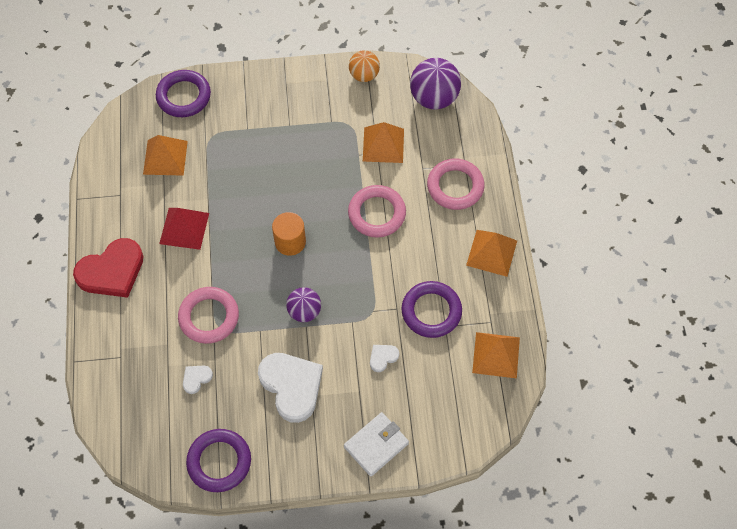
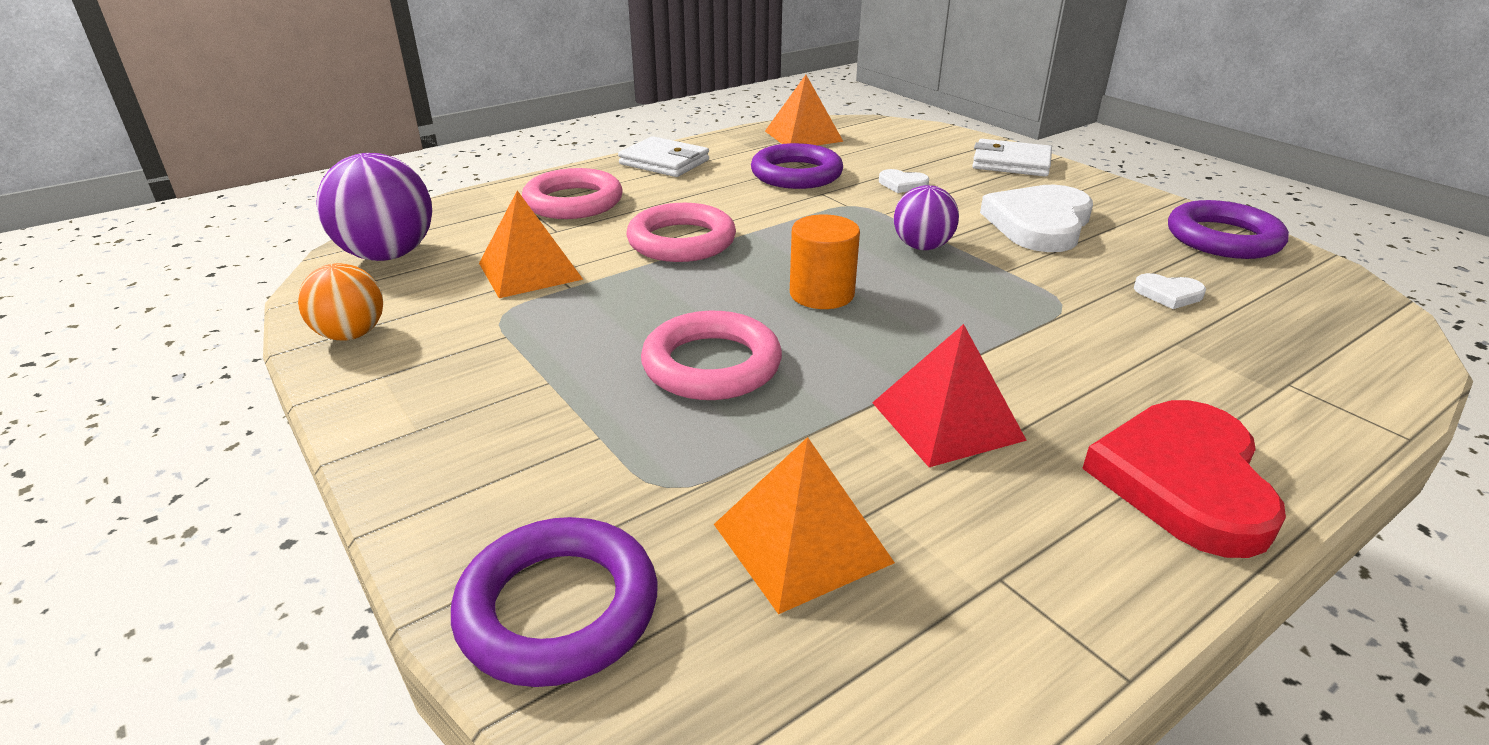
camera: 120 degrees left, 30 degrees down
red heart [73,238,143,298] -> red heart turned 105 degrees counterclockwise [1082,400,1286,558]
pink ring [178,287,239,344] -> pink ring moved to [641,311,782,400]
orange pyramid [466,230,517,277] -> white wallet [618,136,709,177]

